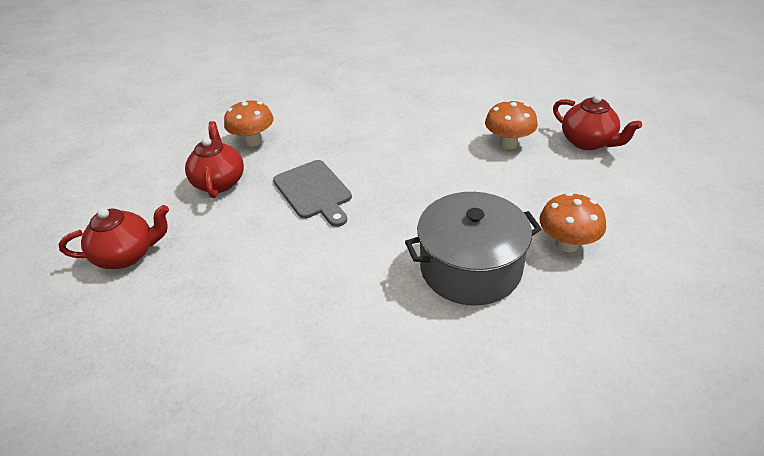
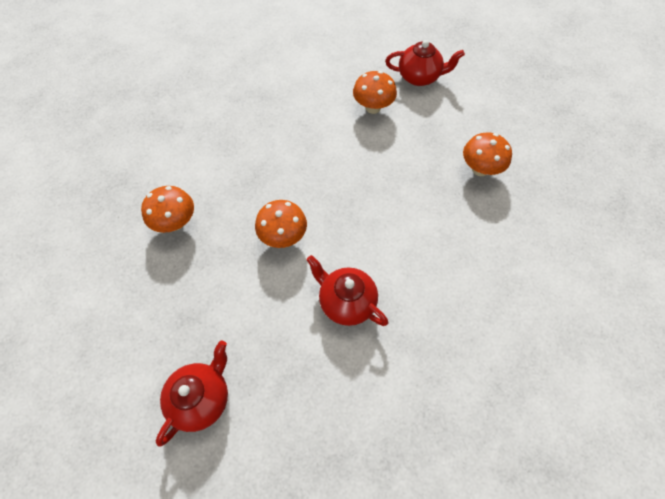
camera: 45 degrees left, 20 degrees up
red teapot [185,121,244,198] -> red teapot moved to [307,255,388,326]
grey cutting board [273,160,352,227] -> orange mushroom [255,200,307,248]
grey pot [405,192,542,305] -> none

